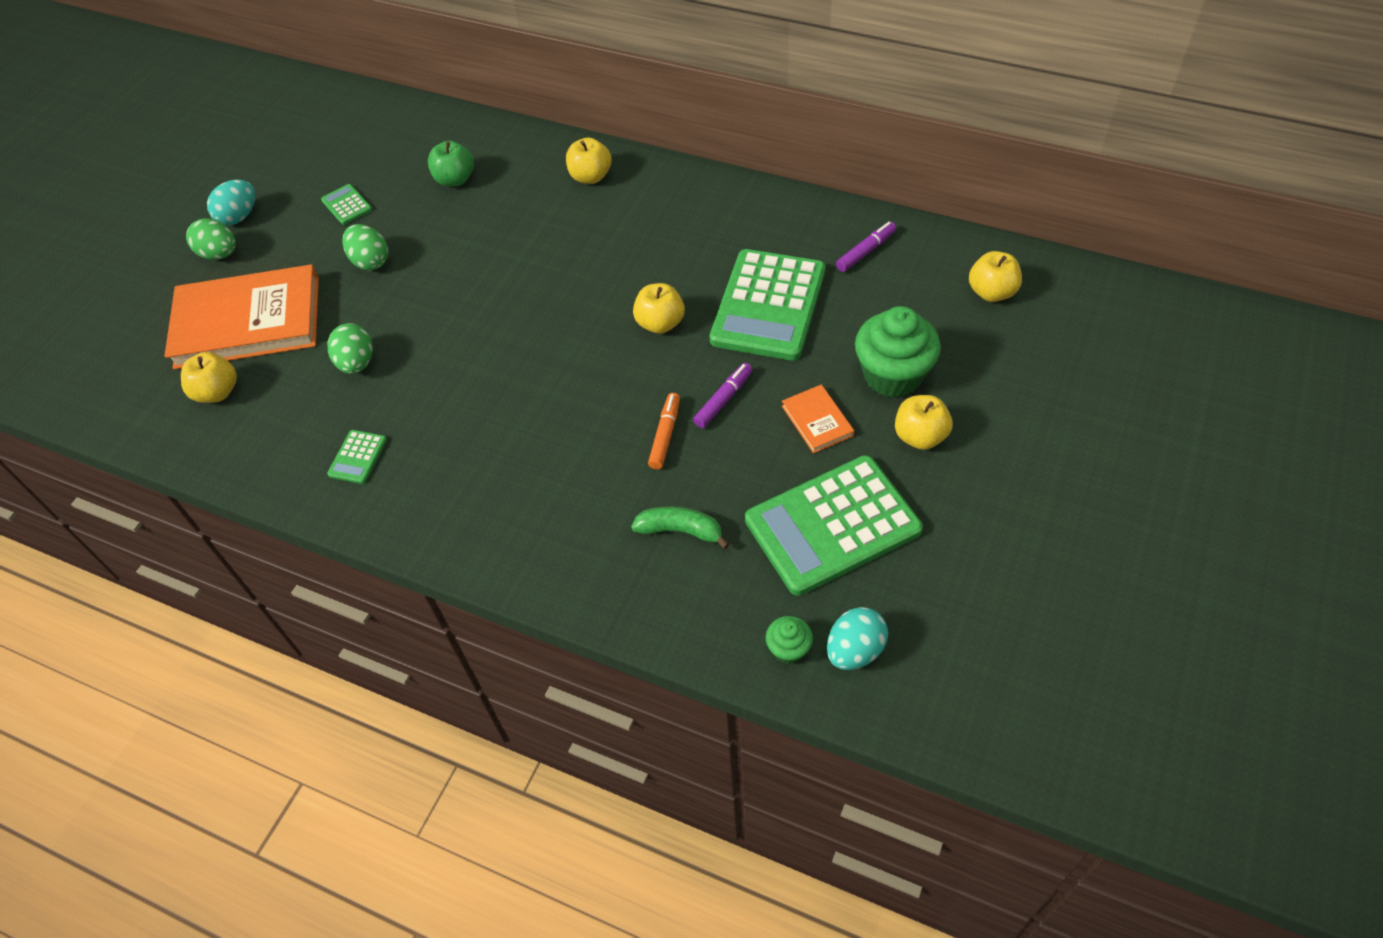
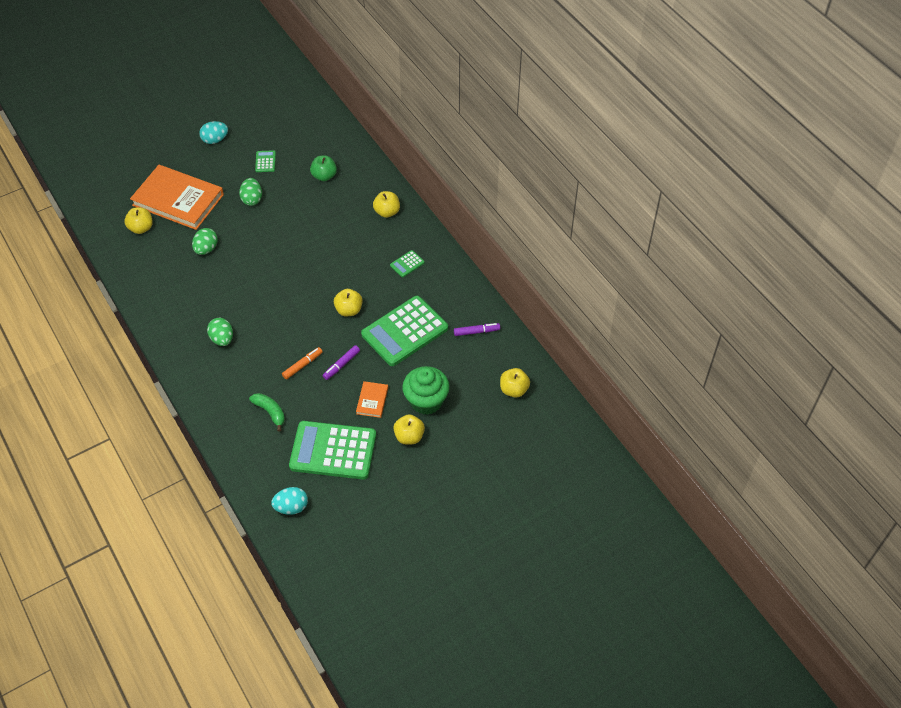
camera: 30 degrees right, 0 degrees up
green egg [186,219,236,260] -> green egg moved to [207,318,233,346]
green calculator [327,430,387,484] -> green calculator moved to [390,250,425,277]
purple marker [693,363,753,428] -> purple marker turned 150 degrees clockwise [323,345,360,380]
green cupcake [766,616,813,664] -> none

